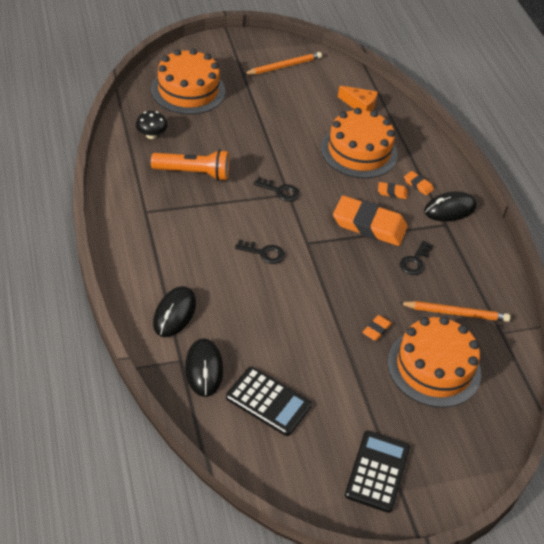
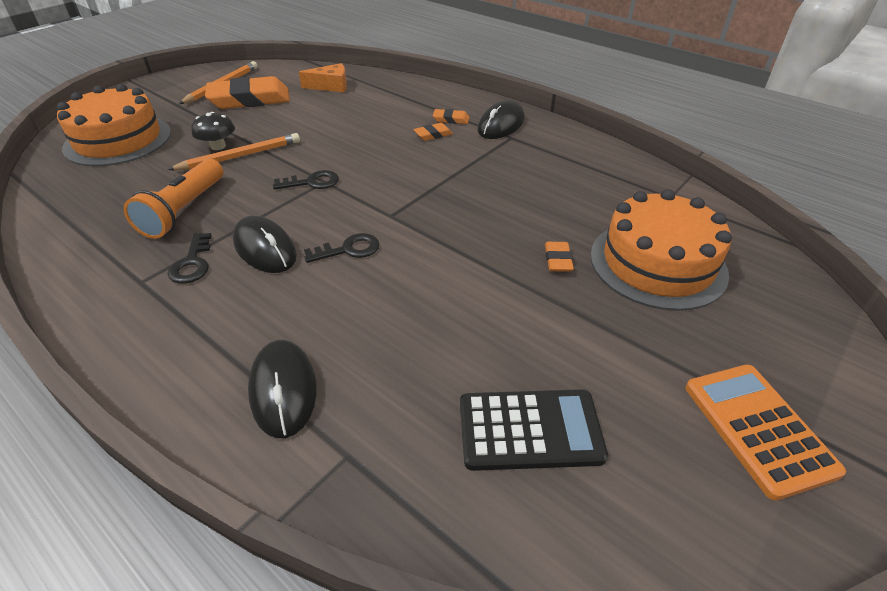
camera: 30 degrees left, 5 degrees down
black mushroom [136,111,167,139] -> black mushroom moved to [191,112,235,150]
orange flashlight [151,149,229,181] -> orange flashlight turned 135 degrees clockwise [124,159,223,239]
black mouse [185,338,223,397] -> black mouse moved to [233,215,297,273]
orange cake [321,108,398,178] -> none
orange eraser [333,195,408,246] -> orange eraser moved to [205,76,290,109]
black calculator [345,431,410,513] -> orange calculator [685,365,846,501]
orange pencil [399,301,510,322] -> orange pencil moved to [168,133,300,170]
black key [400,240,433,275] -> black key moved to [168,233,212,284]

